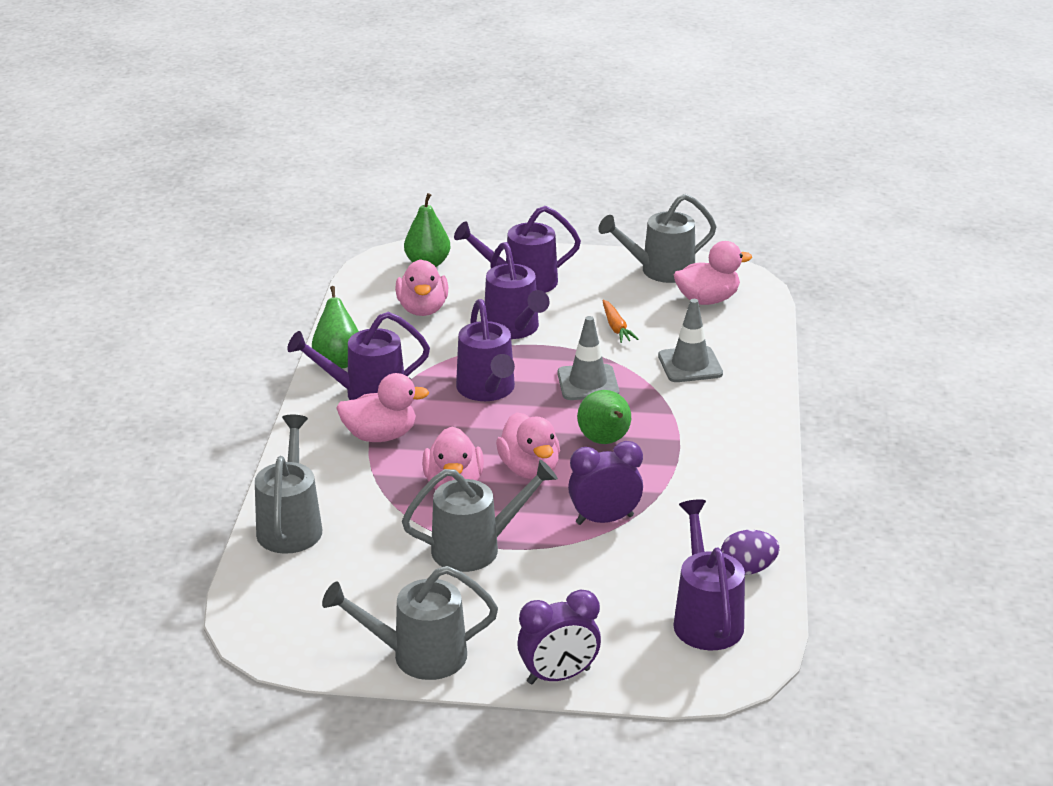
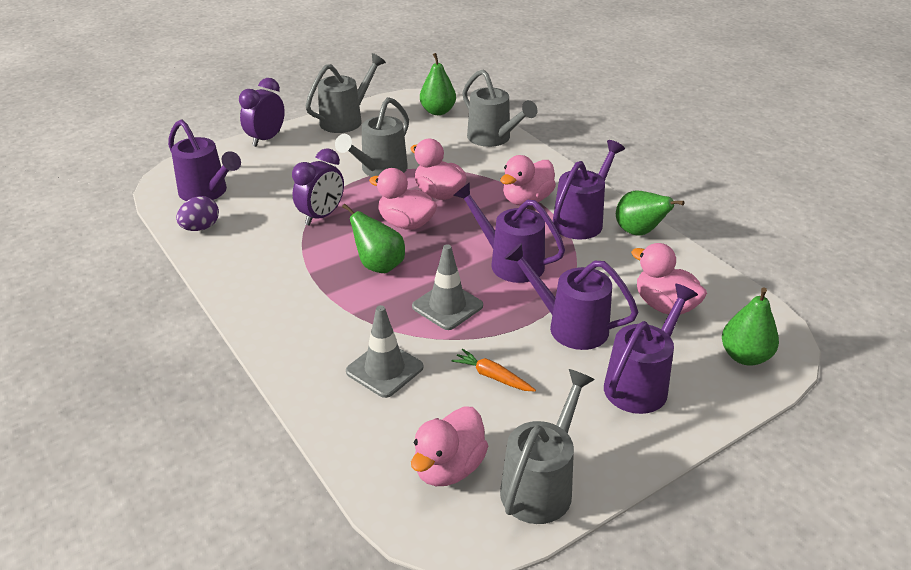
camera: 140 degrees right, 5 degrees up
none -> green pear [420,53,456,115]

